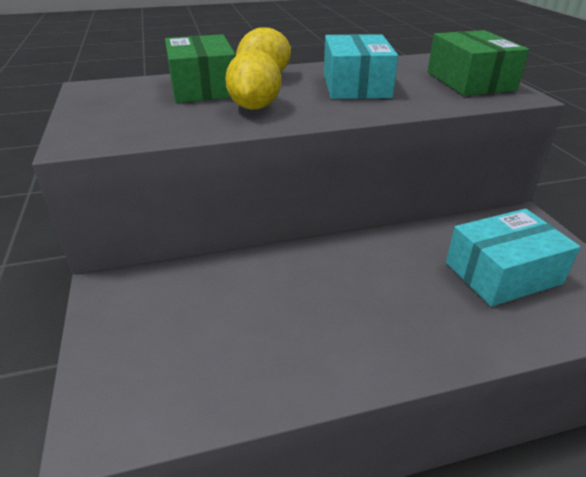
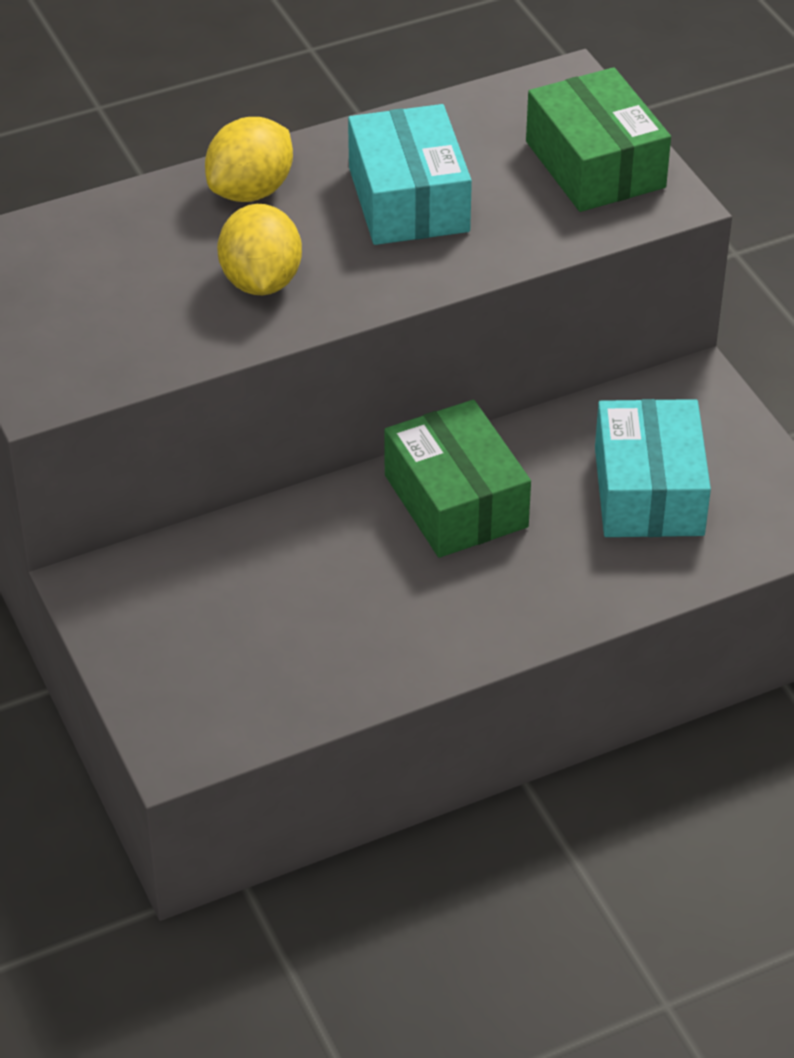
camera: 10 degrees left, 10 degrees up
green box [165,34,236,103] -> green box moved to [384,400,531,558]
turquoise box [446,209,580,307] -> turquoise box turned 60 degrees counterclockwise [595,399,711,537]

